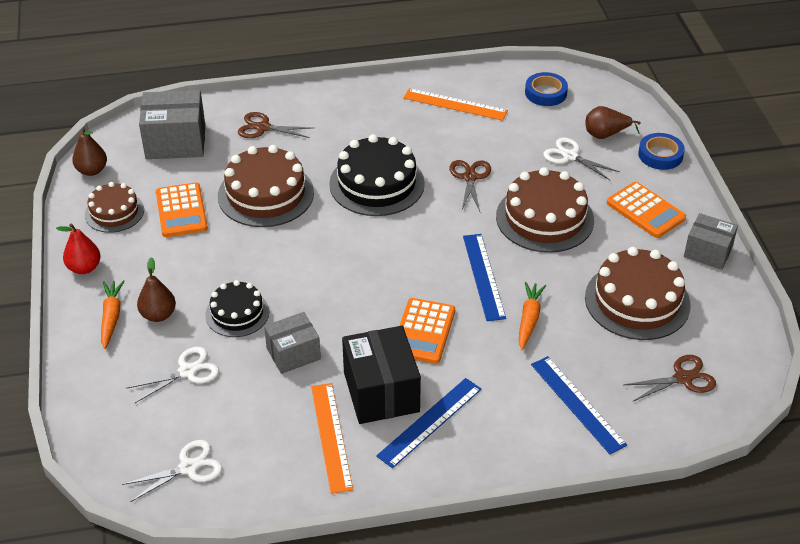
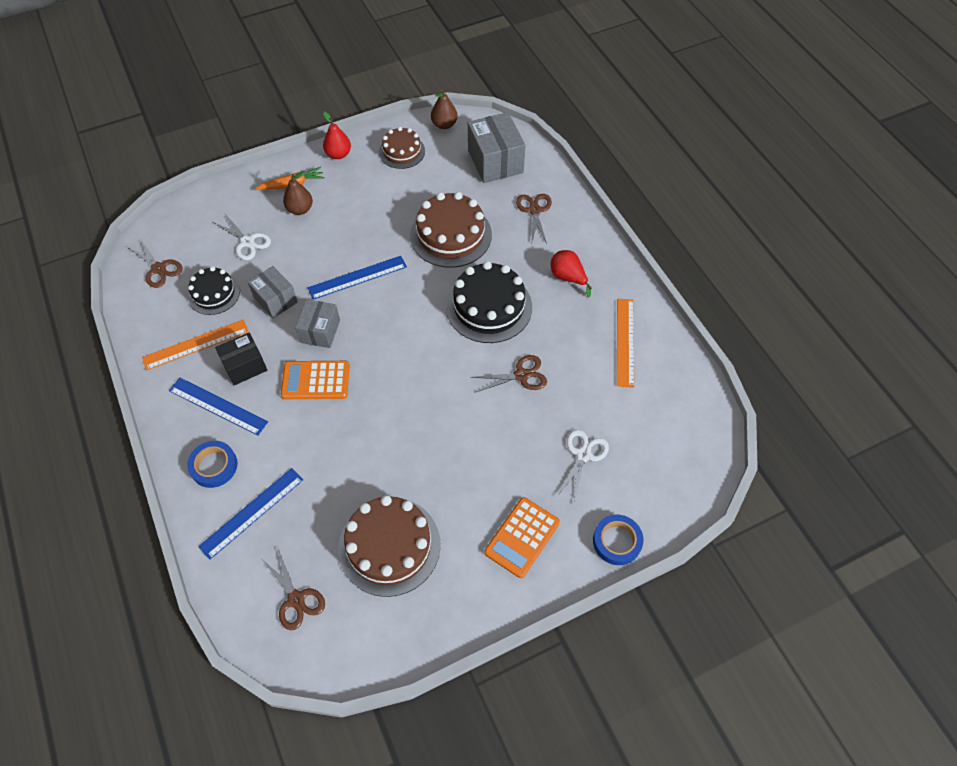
camera: 75 degrees right, 15 degrees up
white scissors [122,440,222,502] -> brown scissors [126,237,183,288]
orange calculator [156,182,208,237] -> none
black cake [205,280,269,337] -> black cake moved to [188,266,240,315]
black box [342,326,421,424] -> black box [215,333,267,385], size x0.64
blue ruler [463,234,506,321] -> blue ruler moved to [308,256,407,300]
brown cake [496,167,594,253] -> none
orange carrot [519,282,546,350] -> none
blue tape [525,72,568,106] -> blue tape moved to [187,441,238,488]
brown pear [585,106,641,139] -> none
grey box [684,213,738,270] -> grey box moved to [295,299,340,348]
none -> red pear [551,250,592,297]

